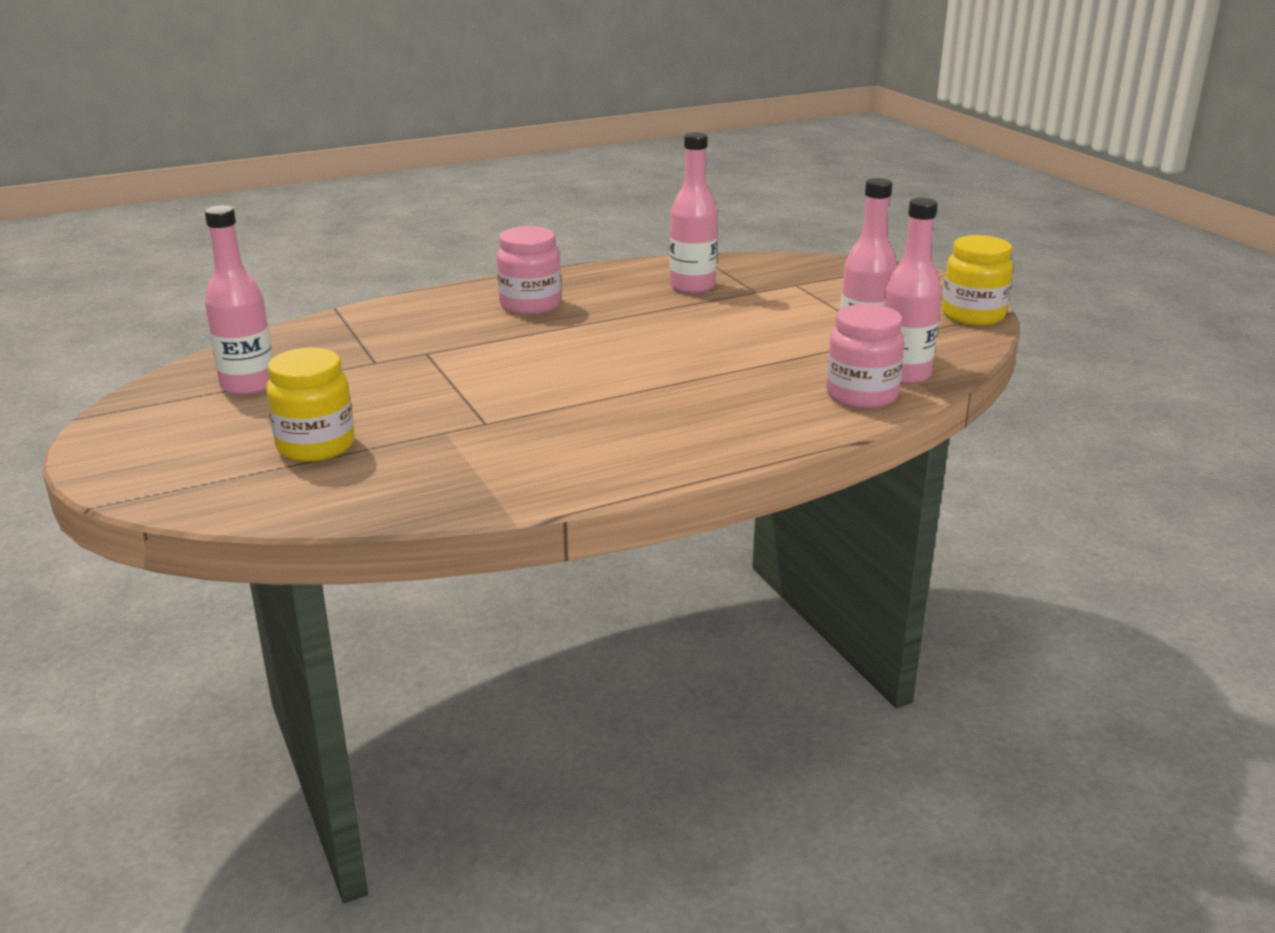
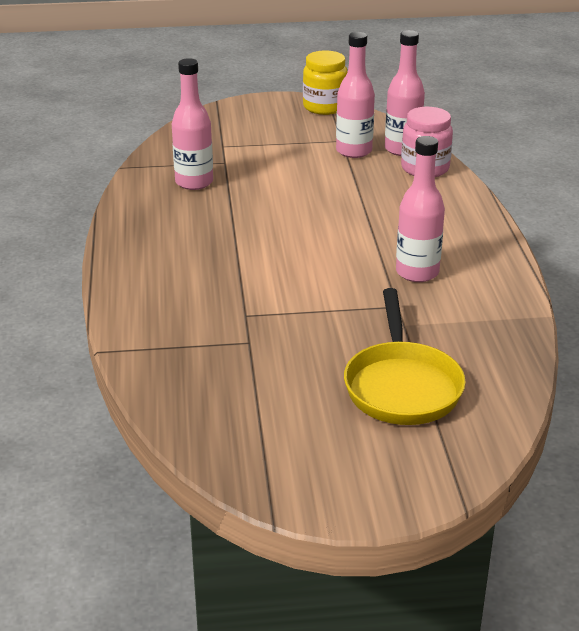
camera: 70 degrees left, 5 degrees up
pink bottle [205,206,273,395] -> pink bottle moved to [396,136,445,282]
yellow jar [266,348,355,462] -> yellow pan [344,288,466,425]
pink jar [497,226,561,315] -> none

